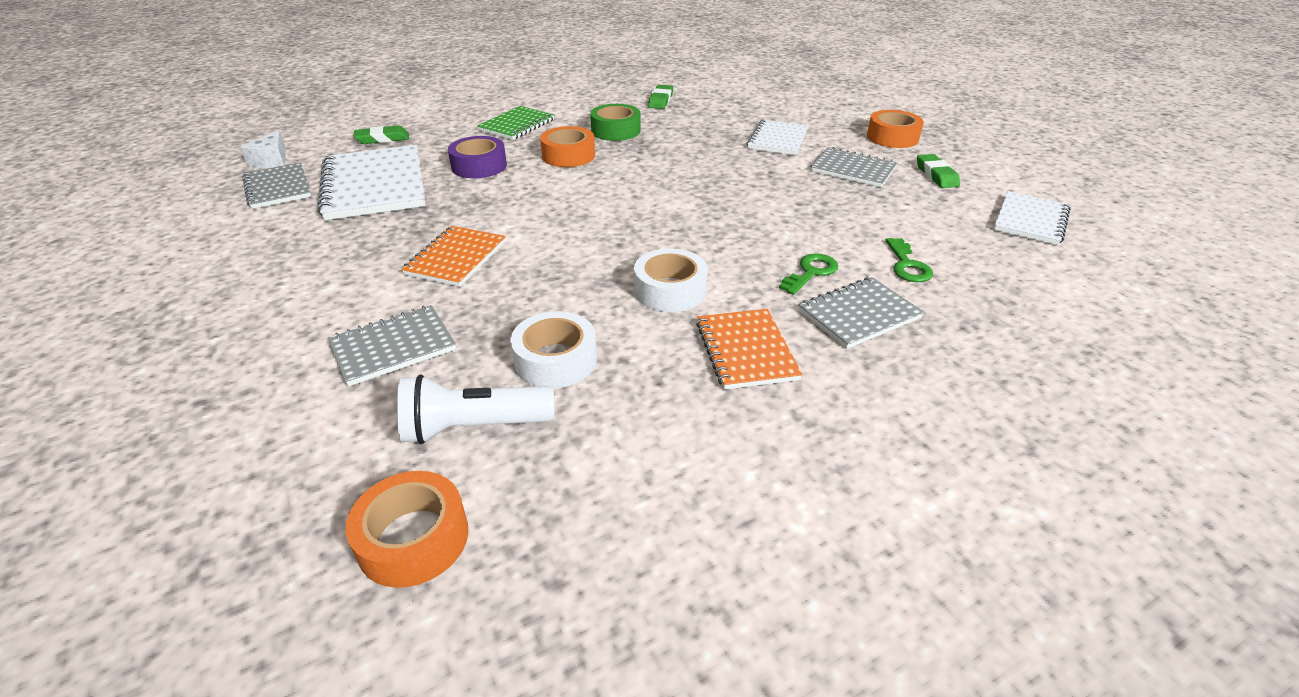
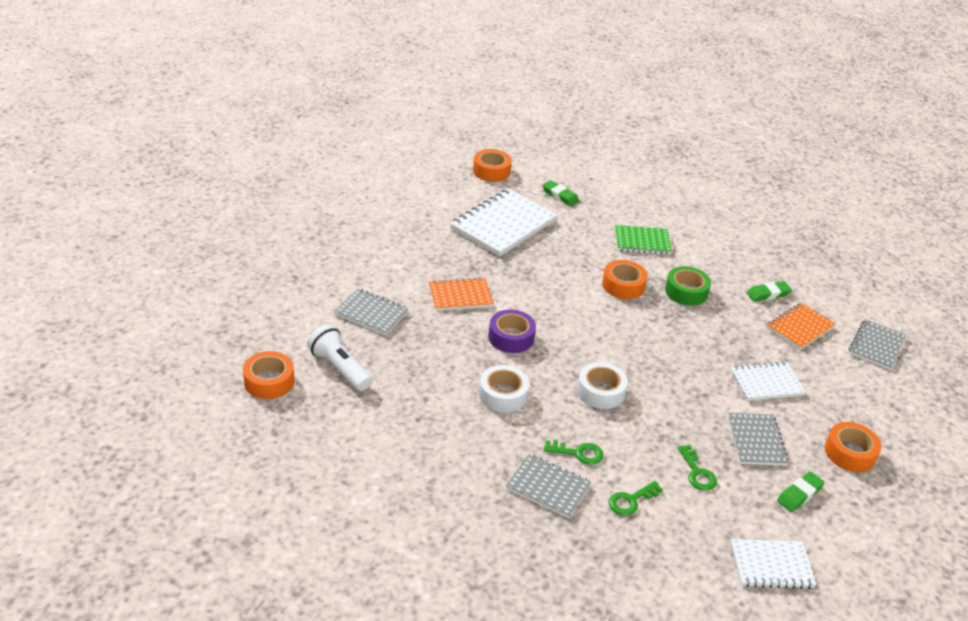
camera: 55 degrees right, 0 degrees up
white cheese [240,130,286,168] -> orange tape [473,149,512,182]
grey notebook [242,162,311,209] -> grey notebook moved to [849,319,906,370]
purple tape [448,136,507,178] -> purple tape moved to [488,310,536,353]
white tape [510,311,597,388] -> white tape moved to [577,362,628,409]
orange notebook [696,309,803,390] -> orange notebook moved to [767,303,836,350]
none -> green key [678,445,717,491]

